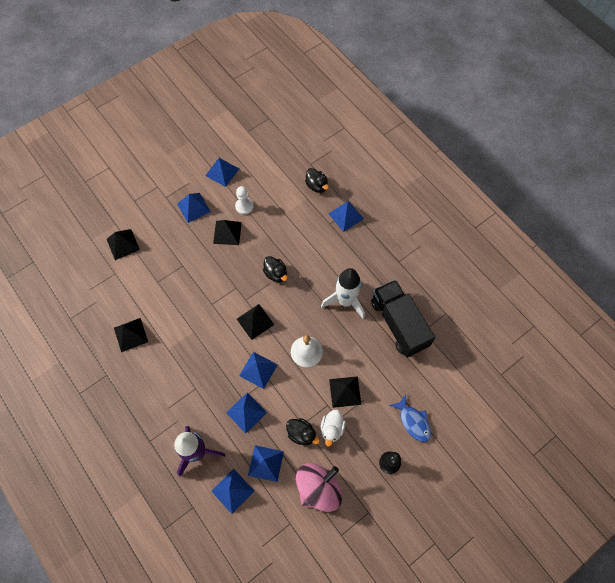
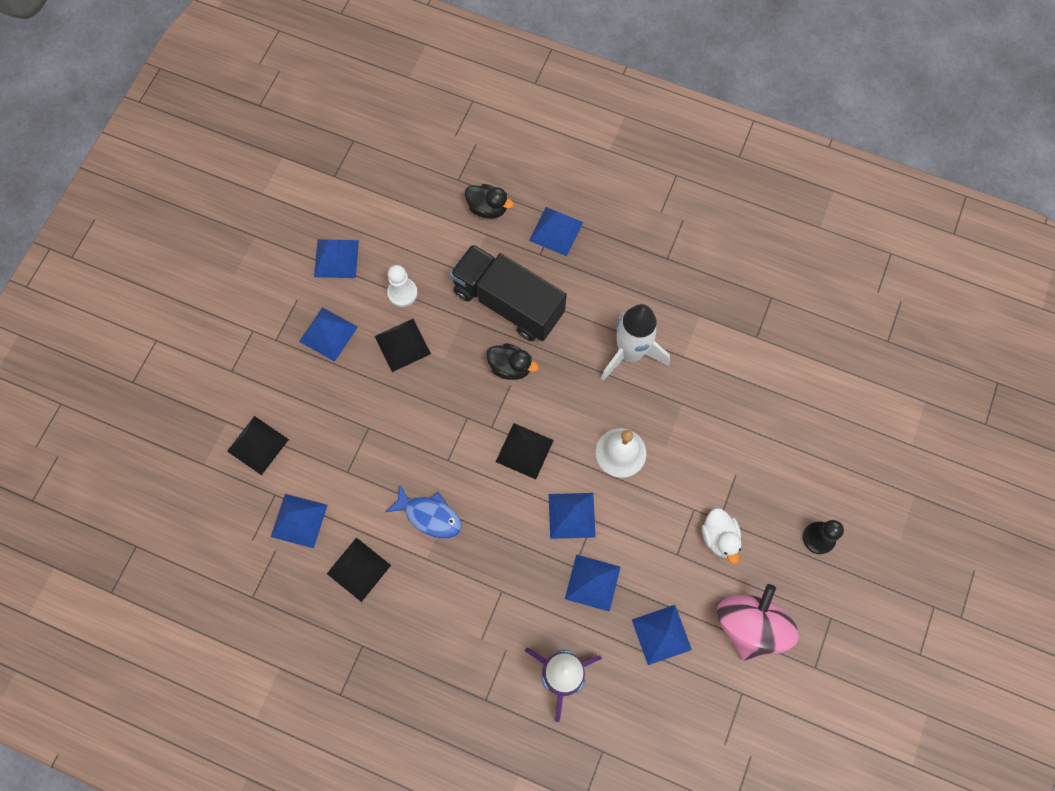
camera: 30 degrees left, 5 degrees up
blue pyramid [211,469,254,514] -> blue pyramid moved to [271,494,328,548]
black duck [286,418,320,445] -> none
black pyramid [329,376,362,408] -> none
black truck [371,280,435,357] -> black truck moved to [450,244,567,341]
blue fish [389,394,431,442] -> blue fish moved to [386,485,462,538]

